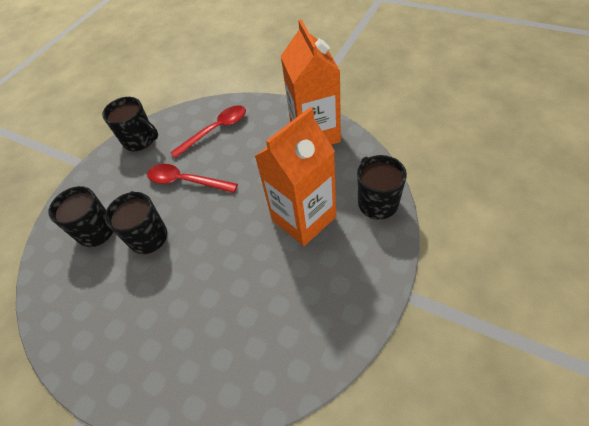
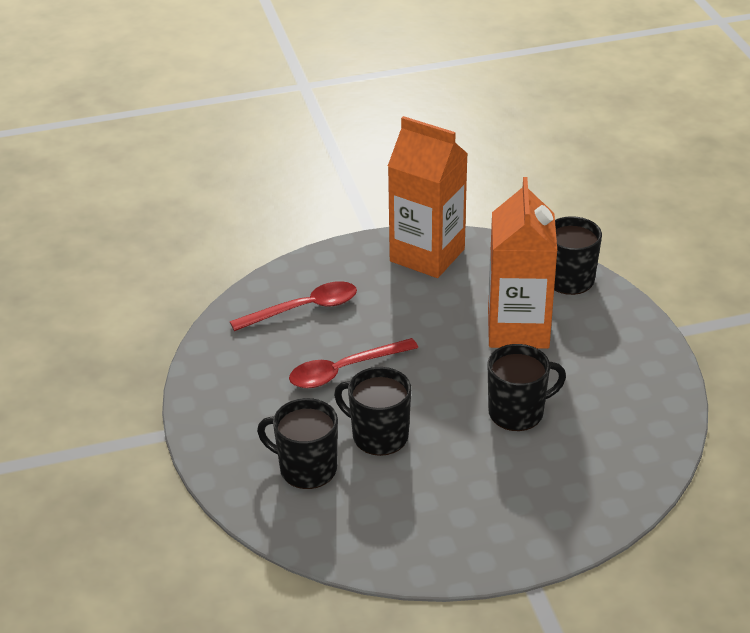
camera: 50 degrees left, 15 degrees down
black mug [102,97,158,151] -> black mug moved to [487,344,566,431]
red spoon [170,105,246,158] -> red spoon turned 60 degrees clockwise [230,281,357,331]

